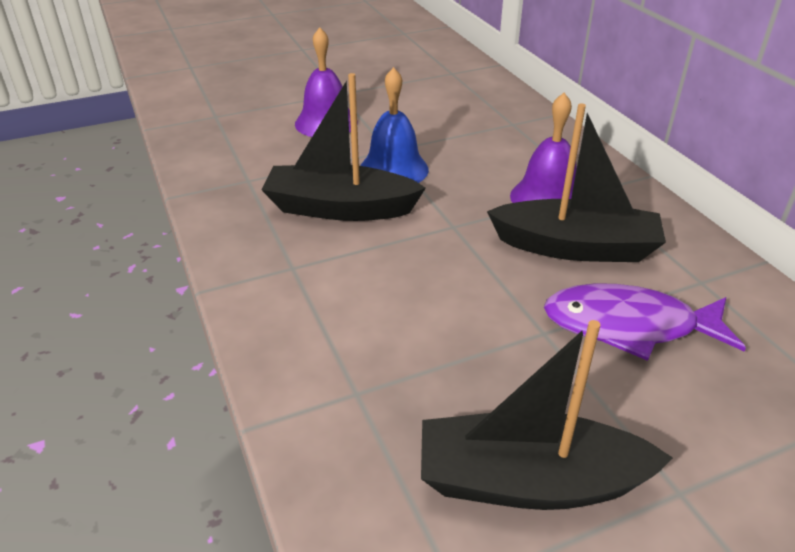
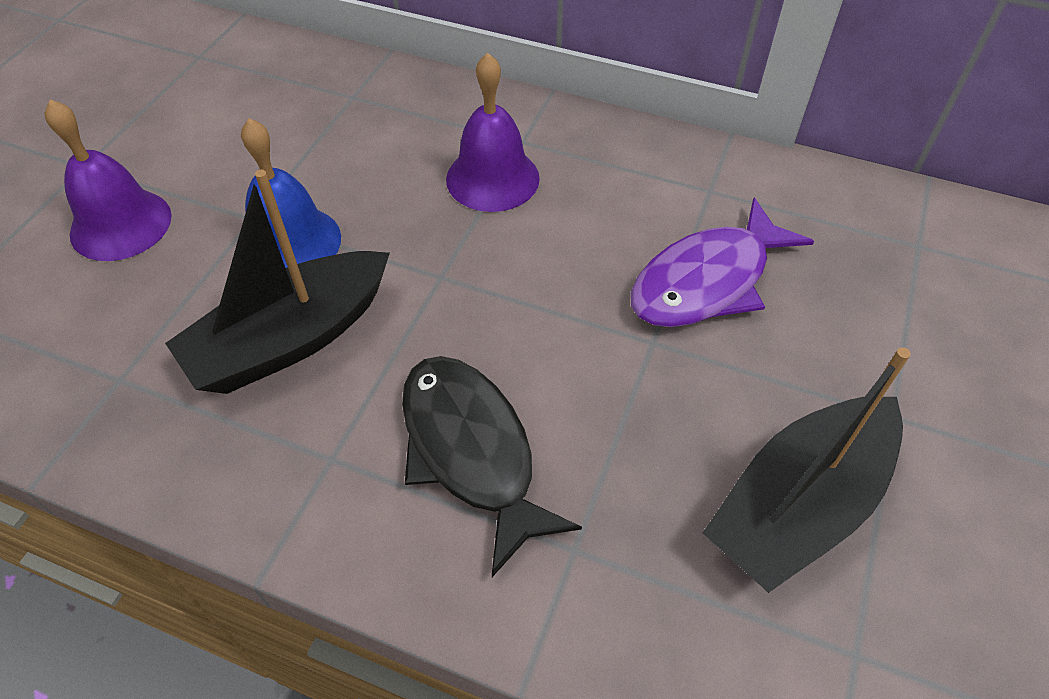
camera: 45 degrees left, 15 degrees up
black boat [487,103,666,262] -> none
none -> black fish [402,356,582,577]

